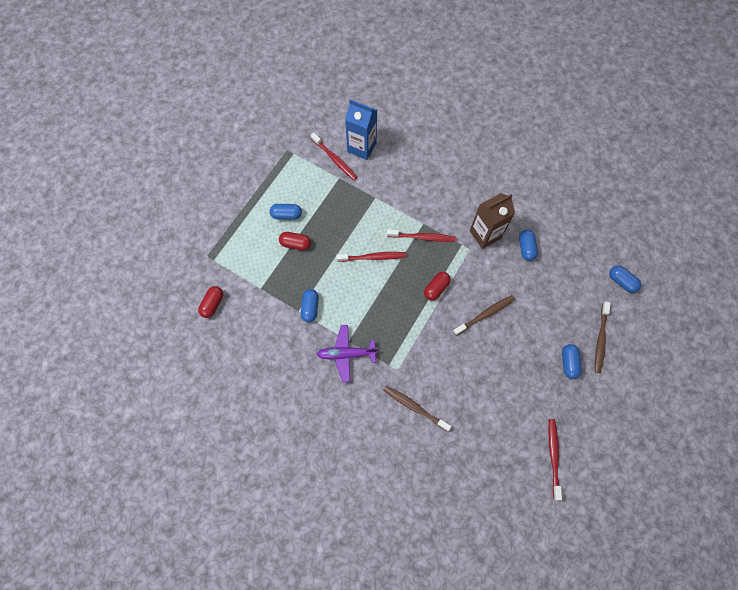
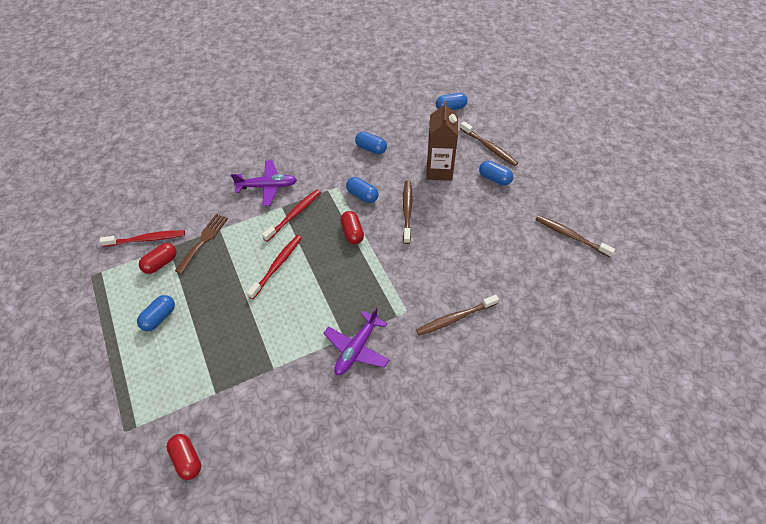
camera: 55 degrees left, 15 degrees down
red capsule [279,232,311,250] -> red capsule moved to [139,243,177,274]
blue capsule [301,289,319,322] -> blue capsule moved to [346,177,379,203]
blue carton [345,99,377,160] -> none
brown carton [470,193,515,249] -> brown carton moved to [426,100,458,181]
red toothbrush [548,419,562,500] -> brown toothbrush [535,215,615,257]
none -> brown fork [175,214,228,274]
none -> purple plane [231,160,297,206]

